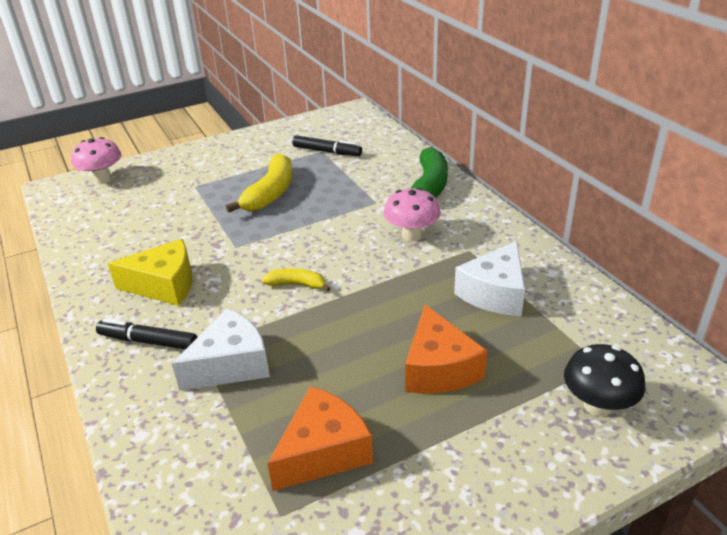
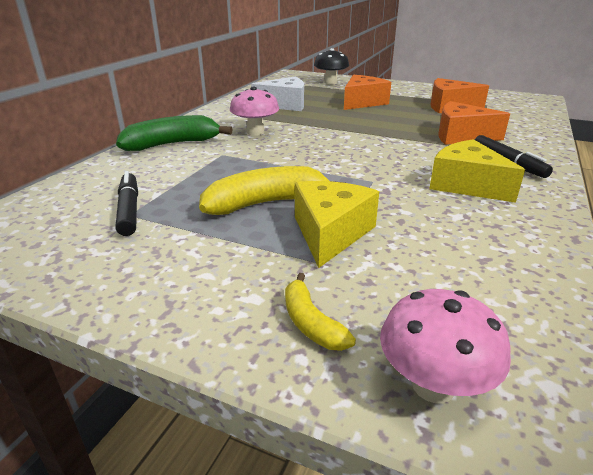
camera: 130 degrees left, 5 degrees down
white cheese [172,308,270,391] -> orange cheese [438,101,510,145]
yellow banana [262,268,331,292] -> yellow banana moved to [285,273,356,351]
none -> yellow cheese [295,181,379,268]

